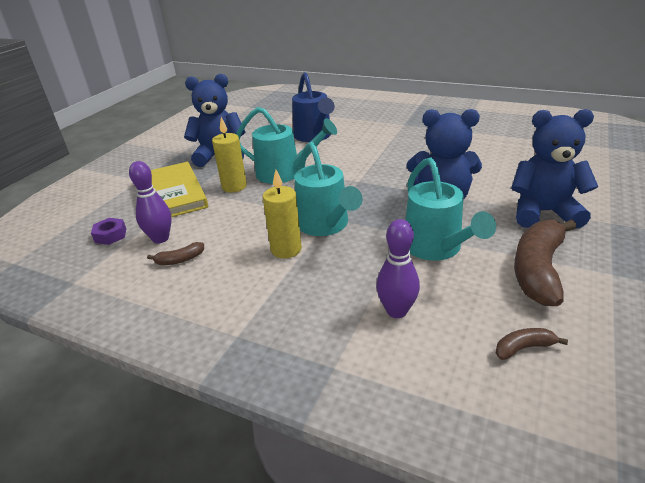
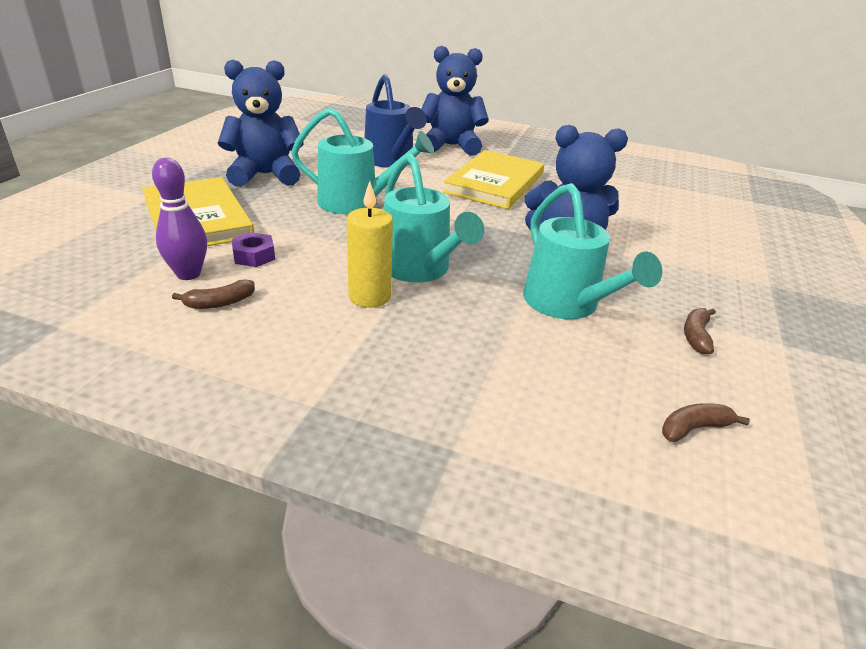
camera: 10 degrees left, 0 degrees up
purple nut [91,218,126,245] -> purple nut moved to [231,232,275,267]
yellow candle [212,117,247,193] -> none
purple bowling pin [376,219,420,318] -> none
blue teddy bear [511,109,598,229] -> blue teddy bear moved to [421,46,489,156]
brown banana [514,220,577,306] -> brown banana [684,308,716,354], size x0.45
none -> yellow book [443,150,544,209]

